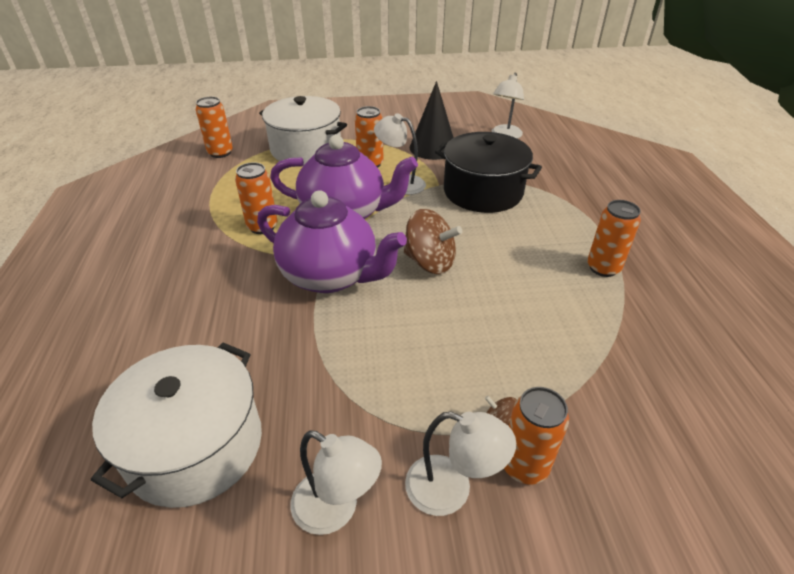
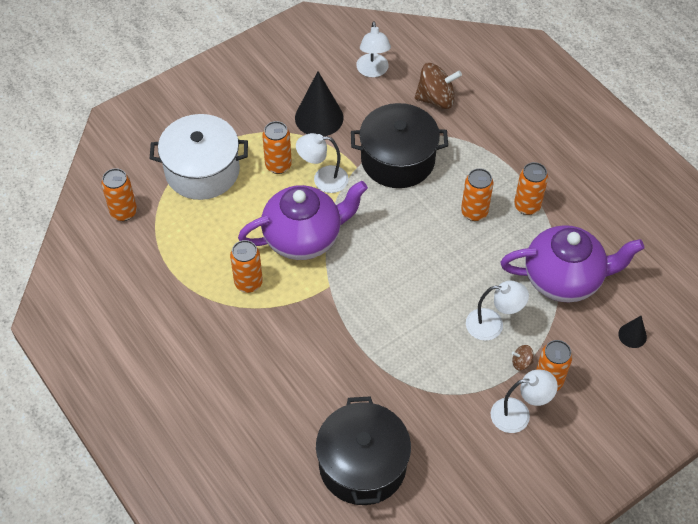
camera: 30 degrees left, 15 degrees up
white pot [91,343,262,508] -> black pot [316,396,411,505]
purple teapot [257,190,407,293] -> purple teapot moved to [500,225,644,302]
white lamp [290,430,382,535] -> white lamp moved to [466,281,529,341]
brown spinning top [404,209,462,274] -> brown spinning top moved to [415,63,462,109]
none -> orange can [461,168,493,221]
none -> black cone [618,316,647,348]

